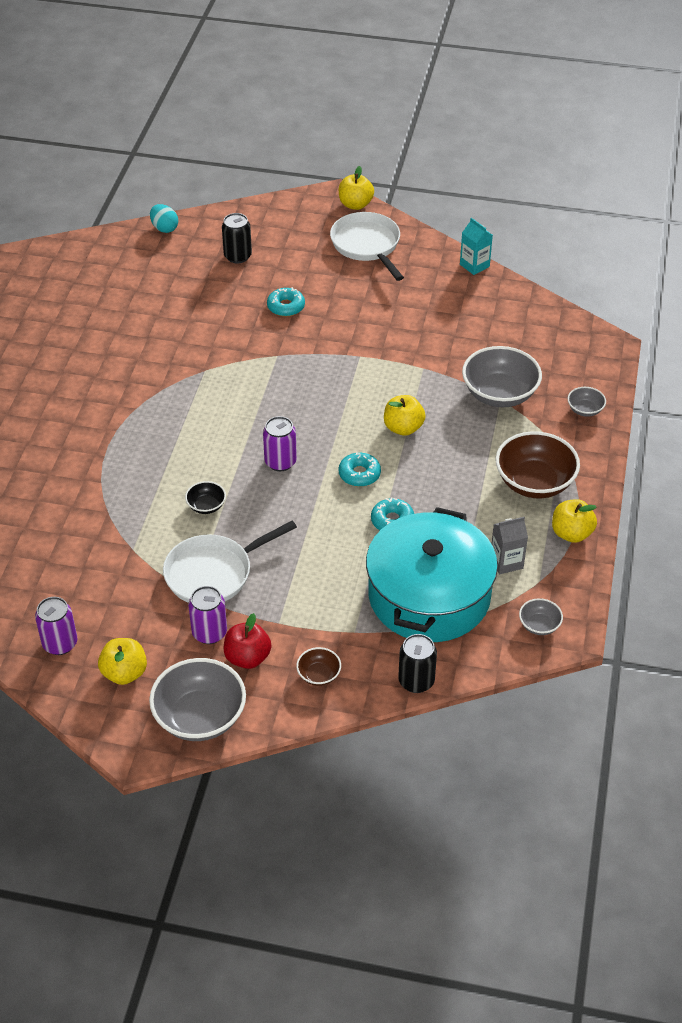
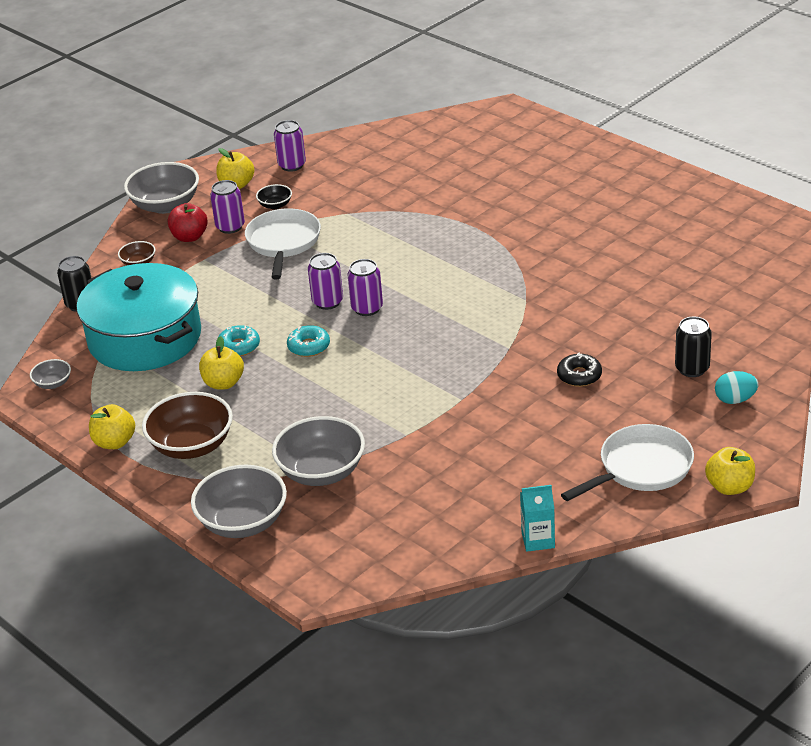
camera: 125 degrees right, 10 degrees down
turquoise egg [150,204,178,233] -> turquoise egg moved to [715,371,758,404]
black bowl [185,481,226,514] -> black bowl moved to [256,184,292,210]
turquoise donut [267,287,305,317] -> black donut [557,352,602,387]
white pan [330,212,404,281] -> white pan turned 45 degrees counterclockwise [561,424,694,501]
yellow apple [384,395,426,436] -> yellow apple moved to [199,336,244,389]
grey carton [492,517,528,574] -> none
grey bowl [567,387,606,417] -> grey bowl [191,465,287,538], size x2.07
none -> purple can [308,253,343,310]

